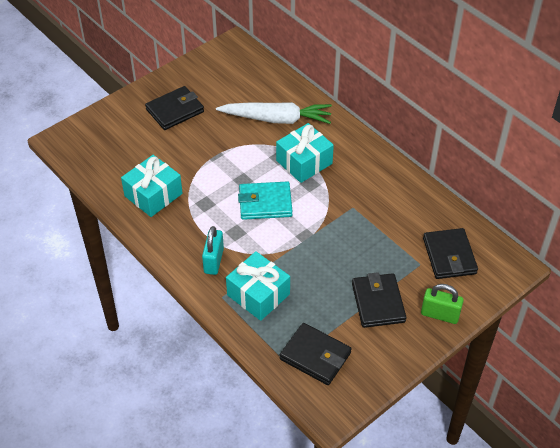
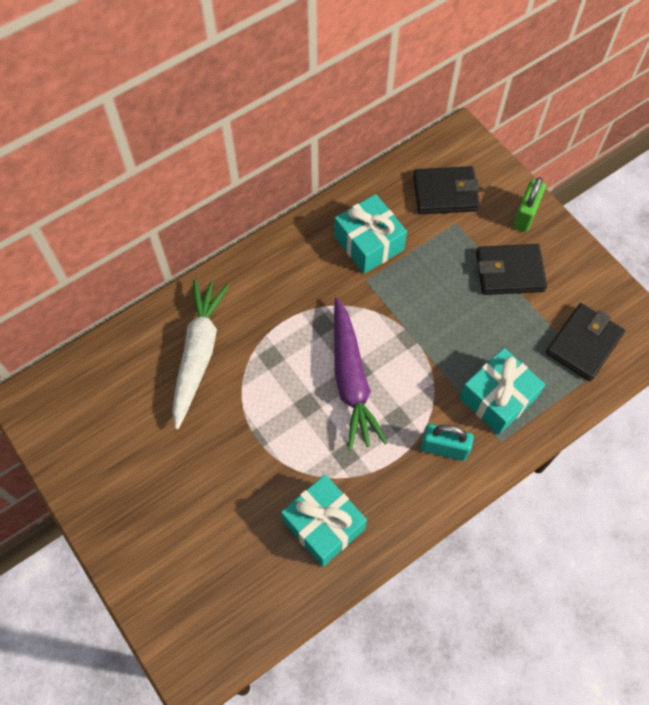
camera: 85 degrees left, 15 degrees up
black wallet [145,86,204,130] -> none
turquoise wallet [238,181,293,220] -> purple carrot [334,298,388,451]
turquoise gift [276,123,334,183] -> turquoise gift moved to [334,194,407,274]

